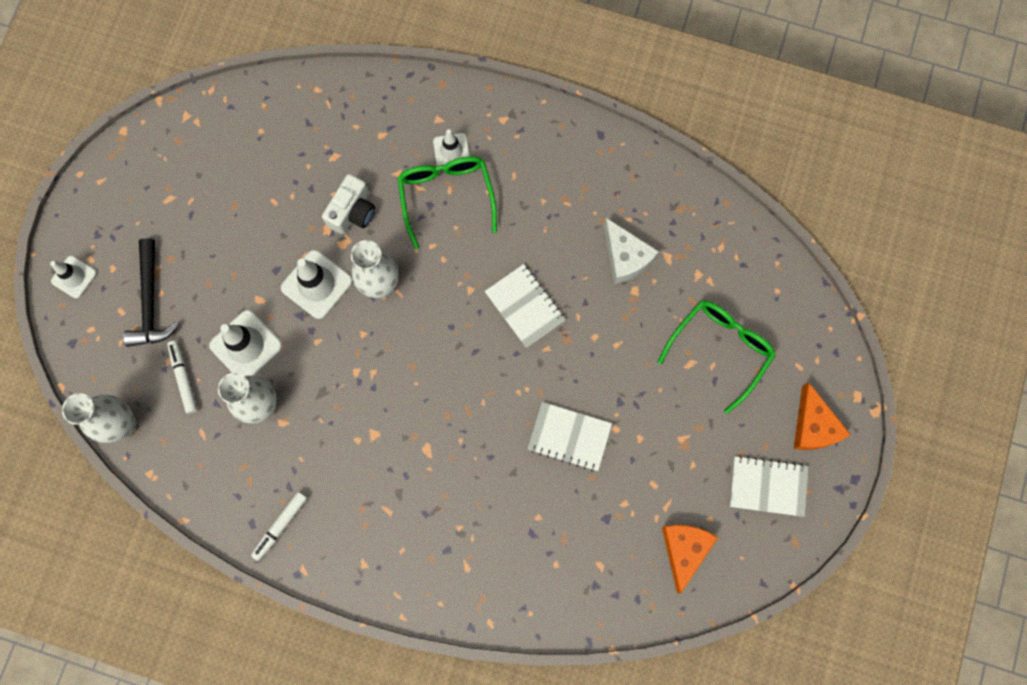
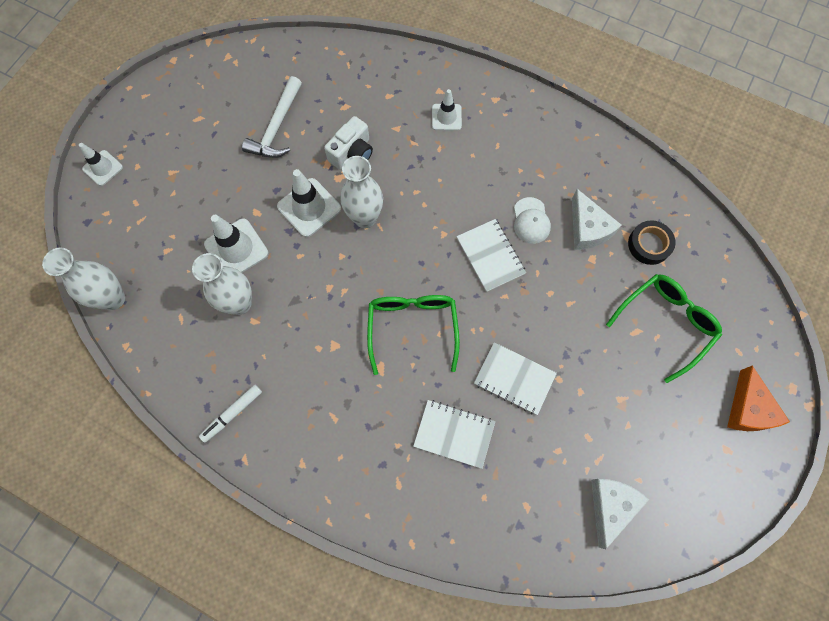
camera: 10 degrees right, 5 degrees down
black hammer [123,238,179,347] -> none
white marker [167,340,197,414] -> none
green glasses [397,156,497,249] -> green glasses moved to [367,295,460,375]
orange cheese [662,525,718,594] -> white cheese [591,479,649,549]
white notebook [730,455,808,517] -> white notebook moved to [413,400,495,469]
none -> white hammer [242,76,302,158]
none -> white cap [514,197,551,244]
none -> black tape [628,220,676,265]

